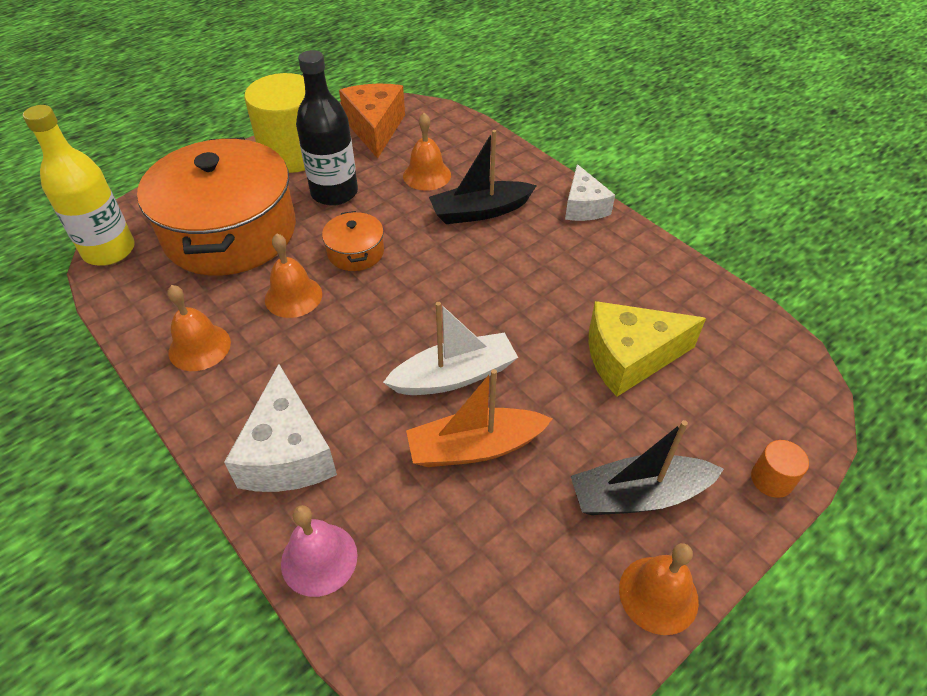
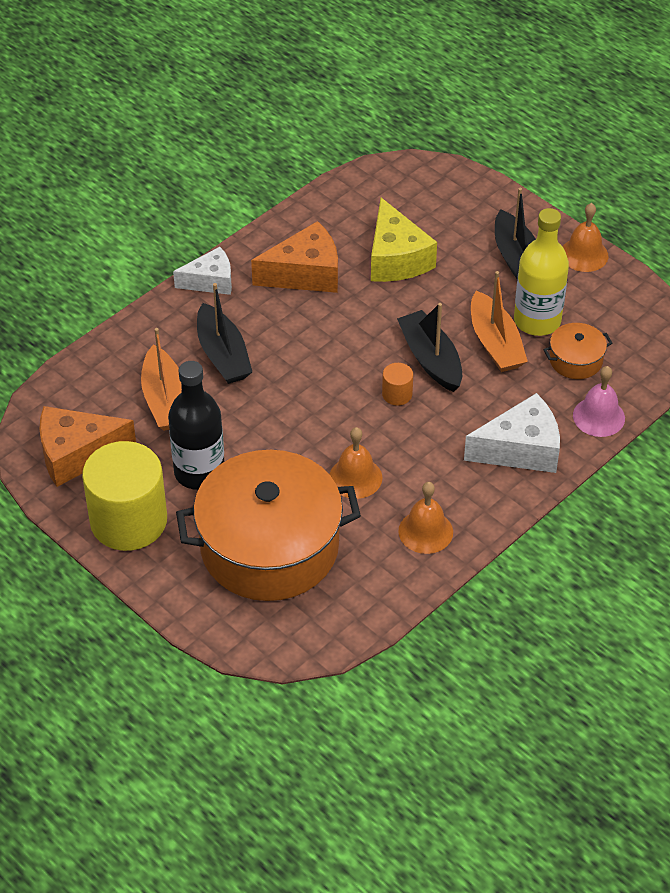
camera: 95 degrees left, 0 degrees up
yellow bottle [23,105,135,266] -> yellow bottle moved to [514,208,569,336]
orange pot [322,211,384,271] -> orange pot moved to [543,323,612,379]
white boat [383,302,518,395] -> black boat [397,303,462,392]
orange bell [403,113,451,191] -> orange boat [141,328,182,431]
orange cylinder [751,440,809,498] -> orange cylinder moved to [382,363,413,406]
none -> orange cheese [251,221,338,293]

